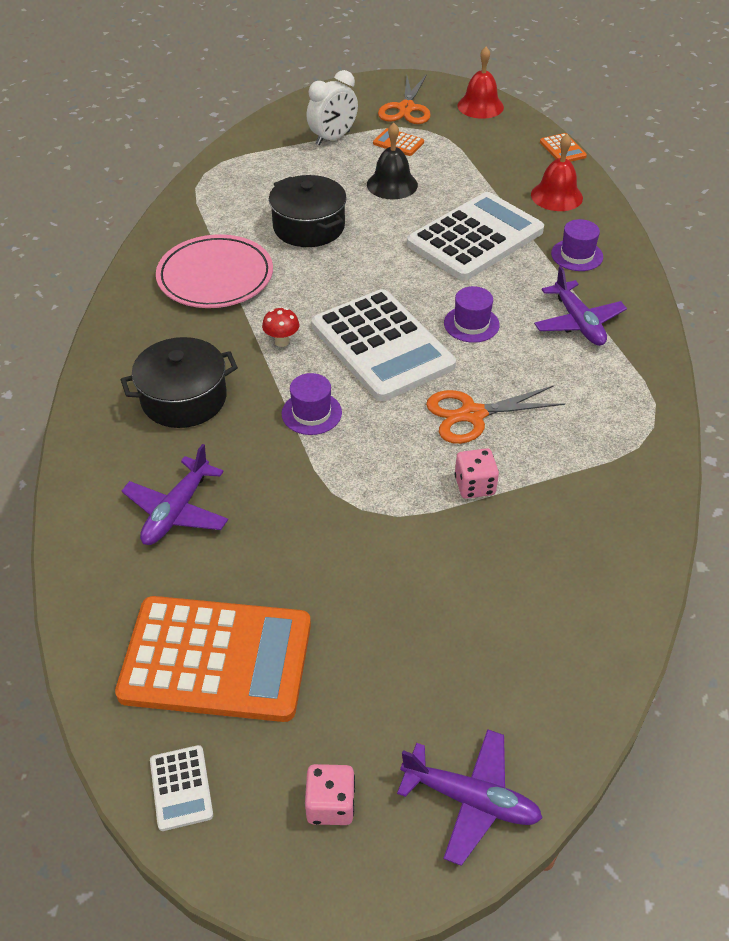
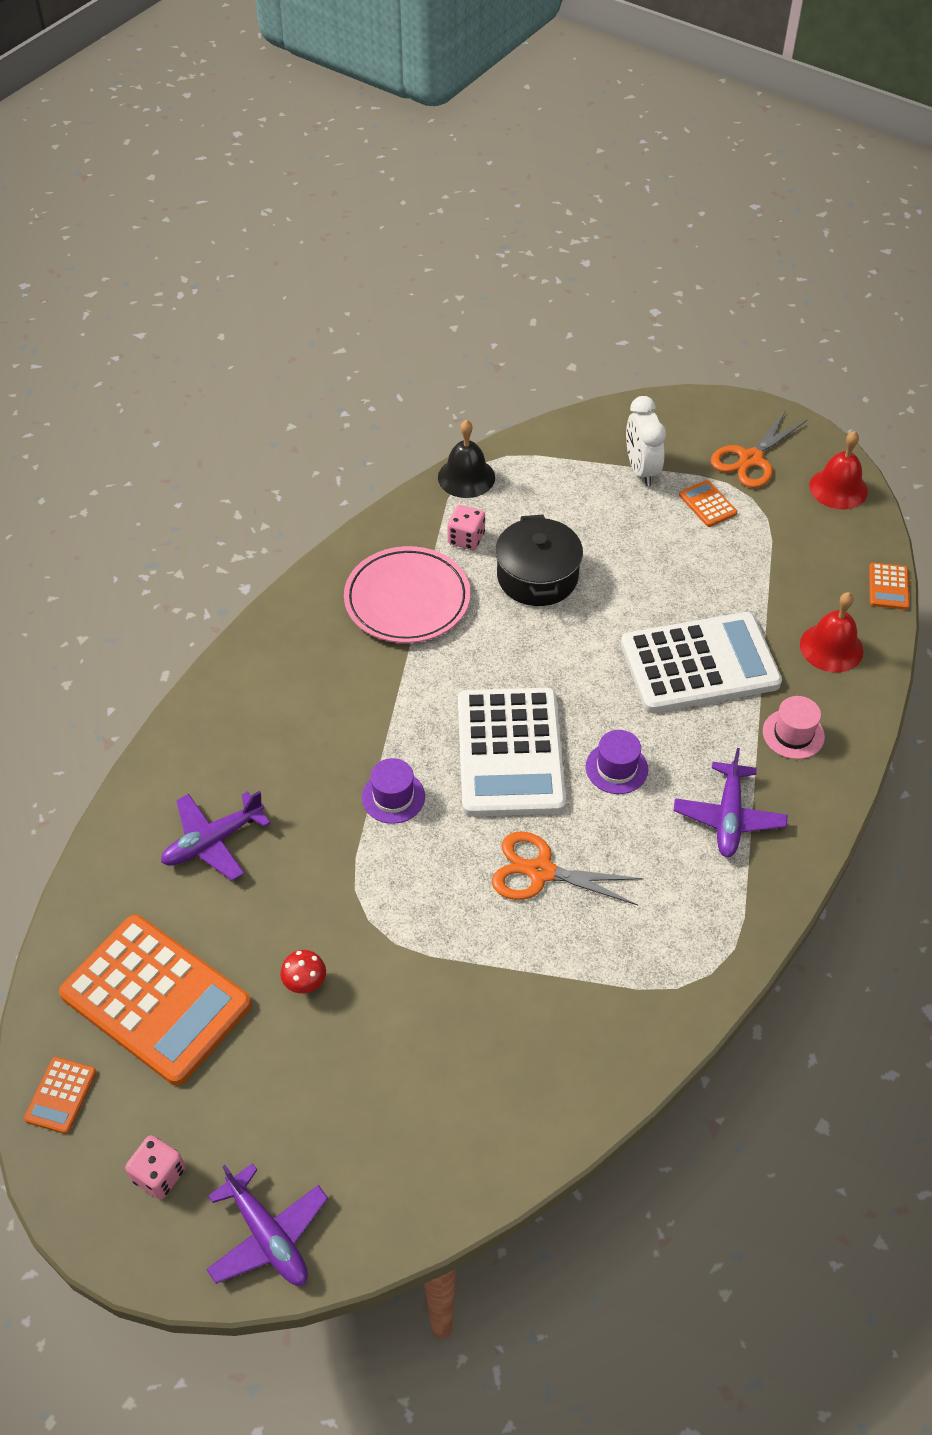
camera: 30 degrees right, 5 degrees up
black pot [121,337,238,428] -> none
white calculator [150,745,213,831] -> orange calculator [24,1057,97,1134]
red mushroom [262,308,299,347] -> red mushroom moved to [280,950,326,993]
white clock [306,70,358,146] -> white clock turned 90 degrees clockwise [626,396,666,486]
black bell [367,123,418,199] -> black bell moved to [438,420,495,498]
pink dice [455,448,499,499] -> pink dice moved to [447,505,485,550]
purple hat [551,219,603,271] -> pink hat [763,696,825,759]

